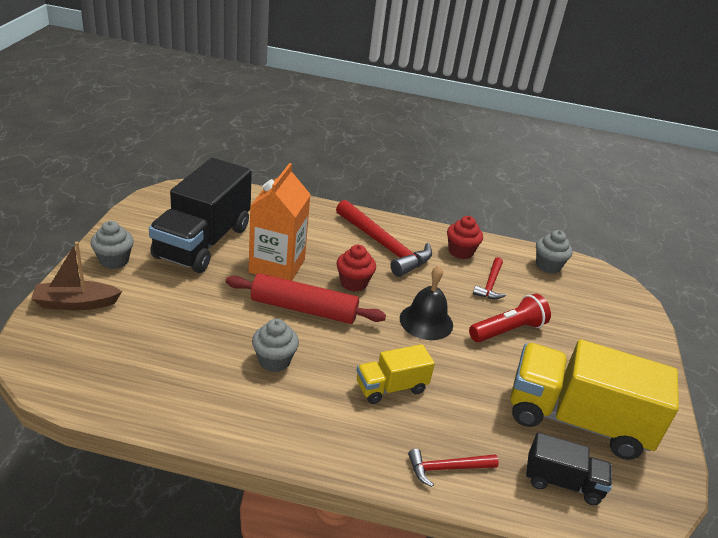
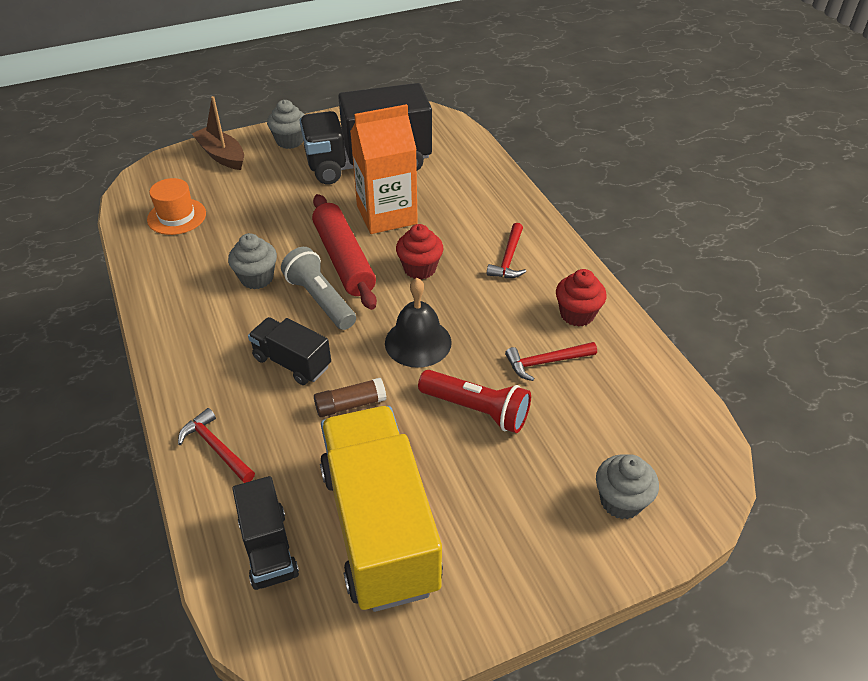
camera: 60 degrees right, 10 degrees up
red hammer [336,200,432,277] -> red hammer [487,223,526,278], size x0.52
yellow truck [356,344,435,404] -> black truck [248,317,331,385]
grey cupcake [536,230,573,273] -> grey cupcake moved to [596,454,659,519]
none -> orange hat [147,178,206,235]
none -> grey flashlight [281,247,356,330]
none -> brown glue stick [314,378,386,417]

